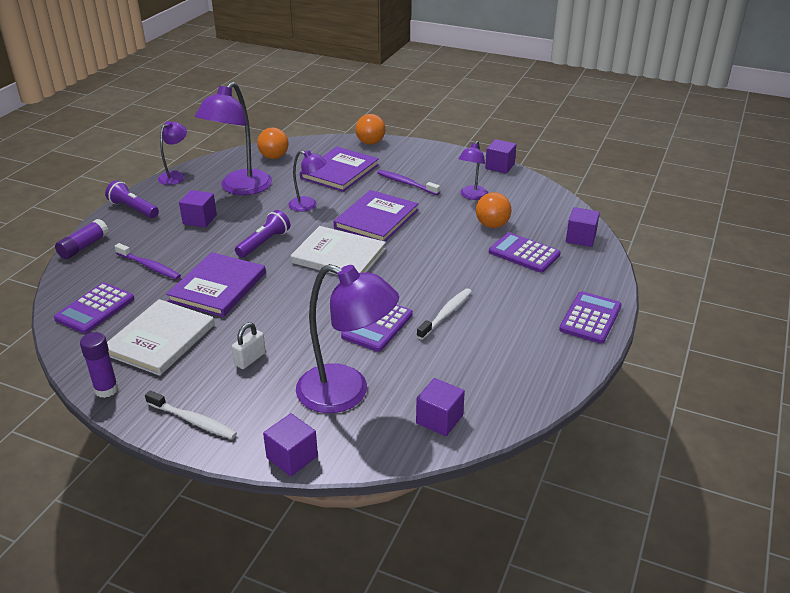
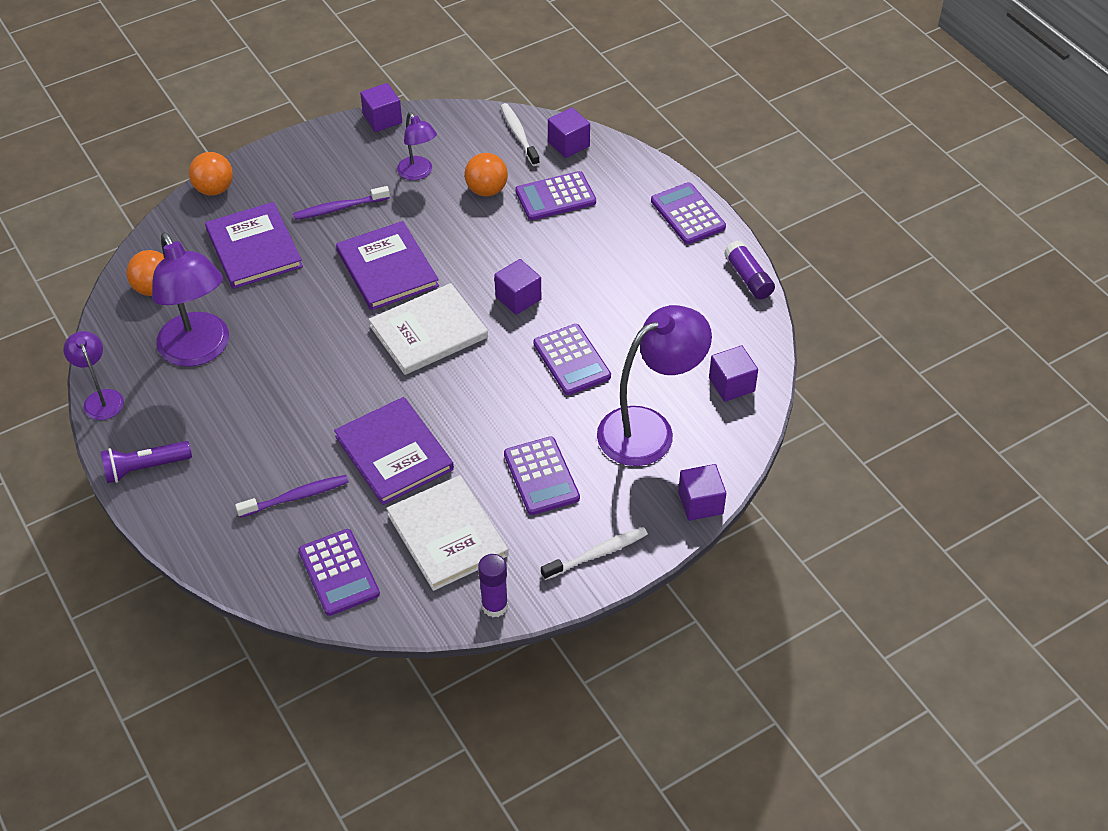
camera: 55 degrees left, 15 degrees up
purple glue stick [55,219,109,259] -> purple glue stick moved to [724,240,775,299]
purple cube [179,190,217,228] -> purple cube moved to [494,259,541,315]
white padlock [232,322,266,369] -> purple calculator [504,436,580,515]
purple flashlight [235,210,290,258] -> none
purple lamp [288,150,327,212] -> none
white toothbrush [417,288,472,340] -> white toothbrush moved to [501,103,540,166]

